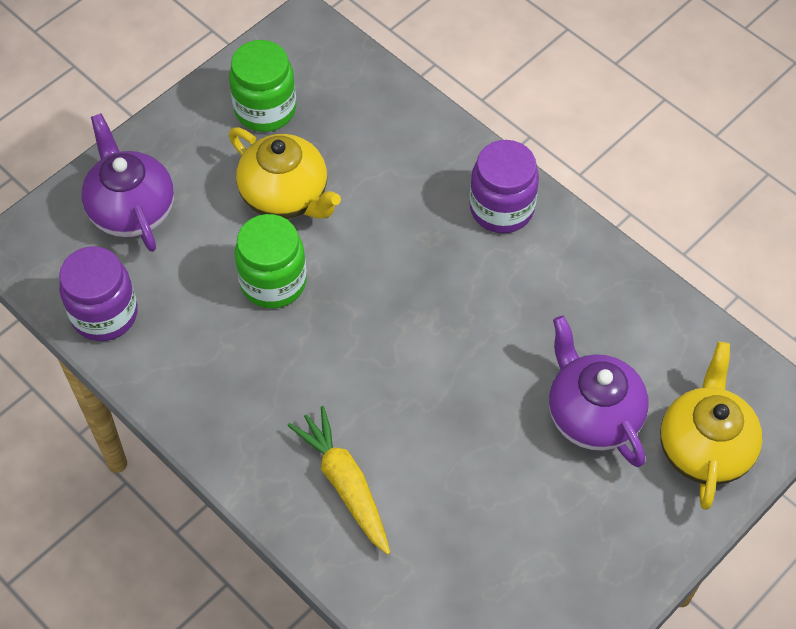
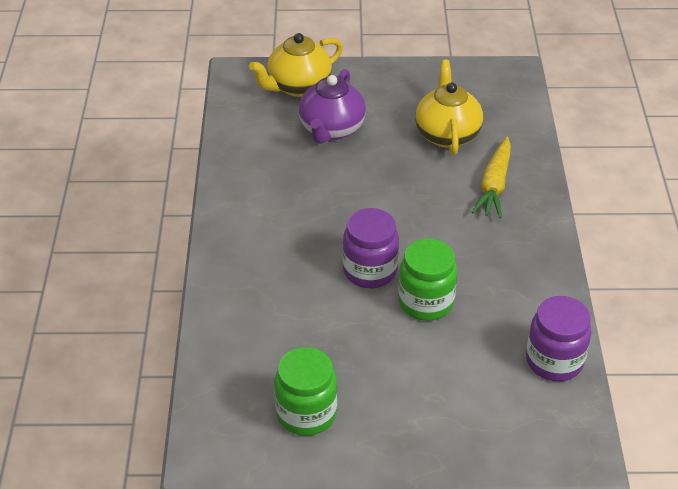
camera: 135 degrees left, 15 degrees down
purple teapot [82,113,174,252] -> none
yellow teapot [229,127,341,219] -> yellow teapot moved to [415,60,483,155]
purple jar [470,140,539,233] -> purple jar moved to [343,208,399,288]

